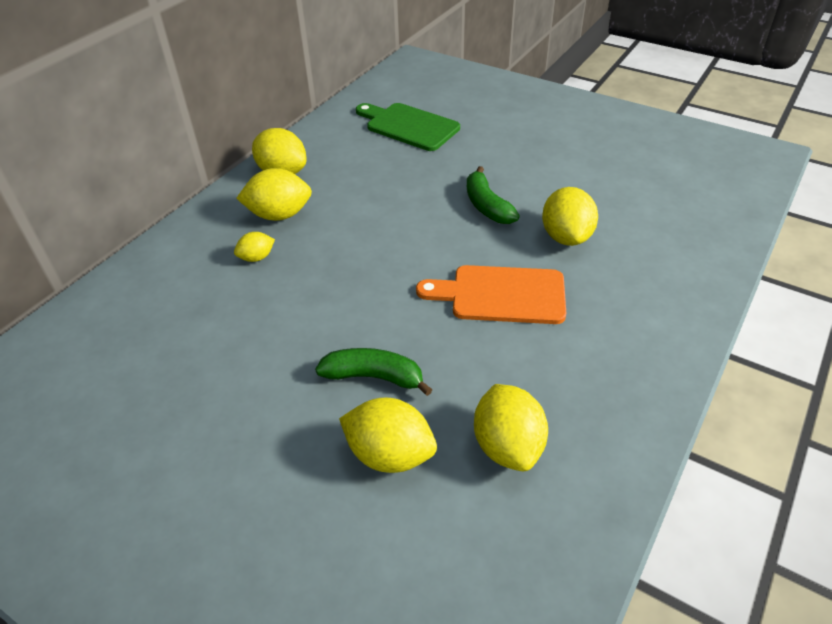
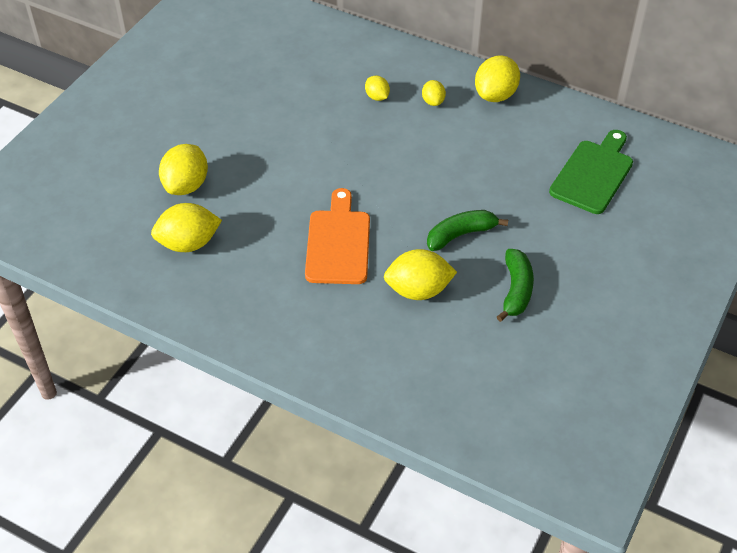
camera: 85 degrees right, 5 degrees up
yellow lemon [236,168,312,221] -> yellow lemon [422,80,446,106], size x0.54
green banana [315,348,433,396] -> green banana moved to [497,249,534,322]

